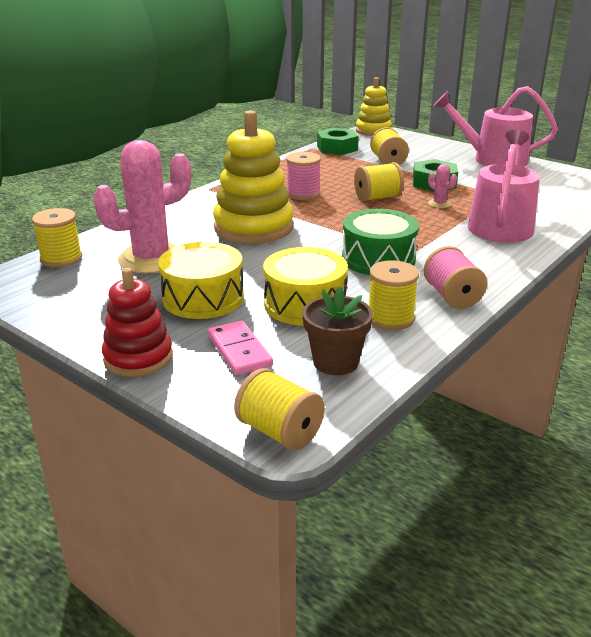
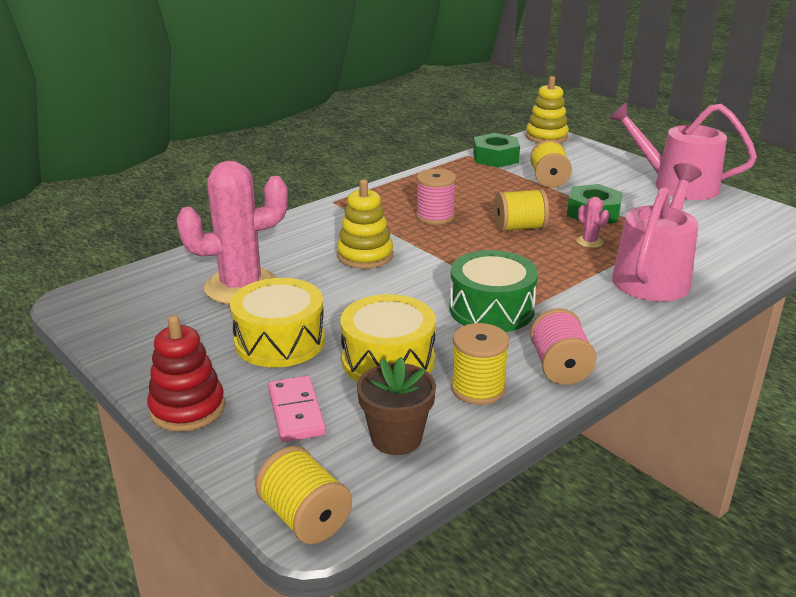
camera: 10 degrees right, 0 degrees up
yellow spool [32,208,82,268] -> none
yellow stacking toy [213,110,294,244] -> yellow stacking toy [337,179,393,269], size x0.62

